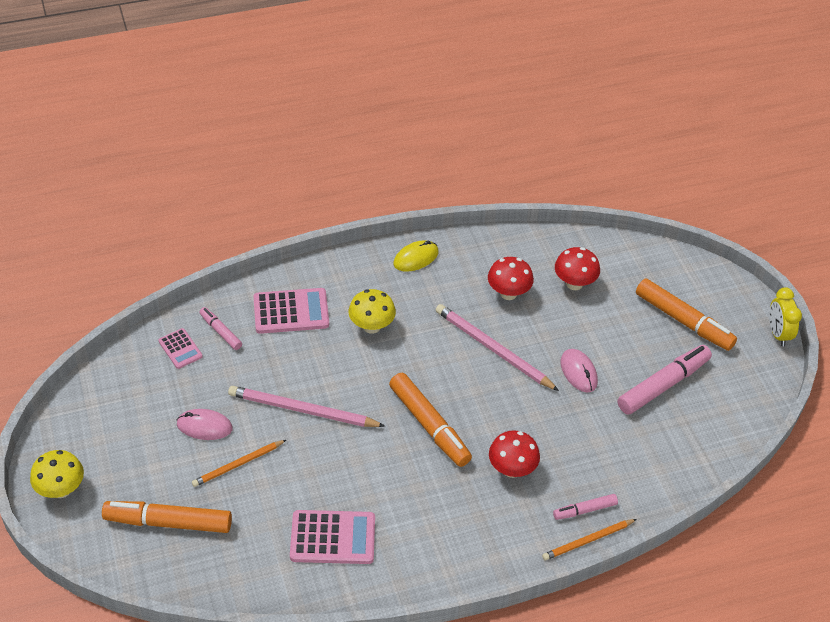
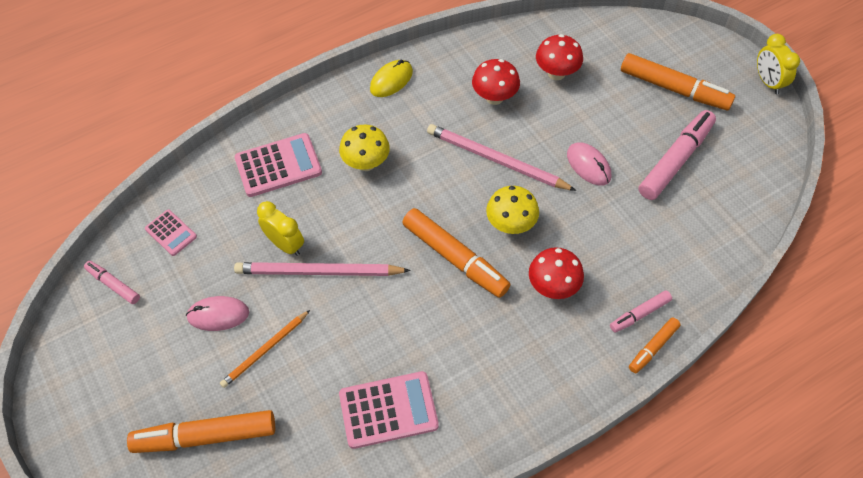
camera: 10 degrees left, 10 degrees up
yellow mushroom [30,450,84,498] -> yellow mushroom moved to [486,186,539,234]
pink marker [199,307,242,350] -> pink marker moved to [84,261,140,304]
orange pencil [542,519,637,560] -> orange marker [629,318,681,373]
none -> yellow clock [257,201,304,256]

